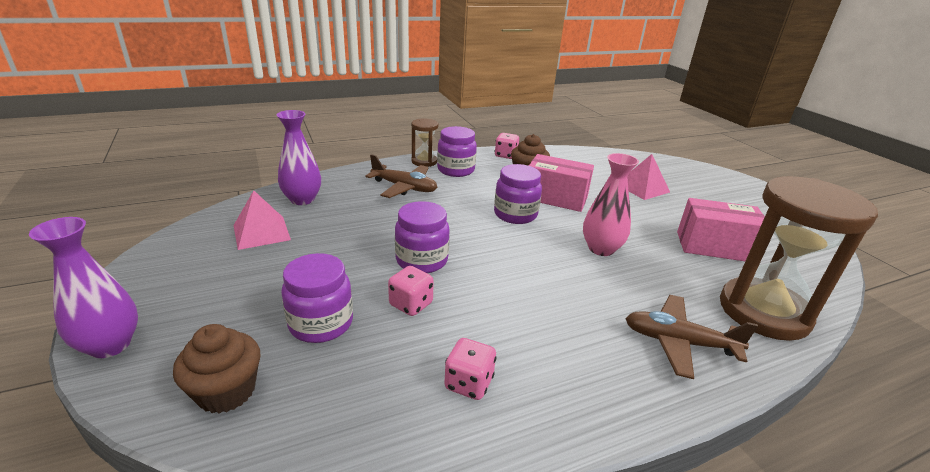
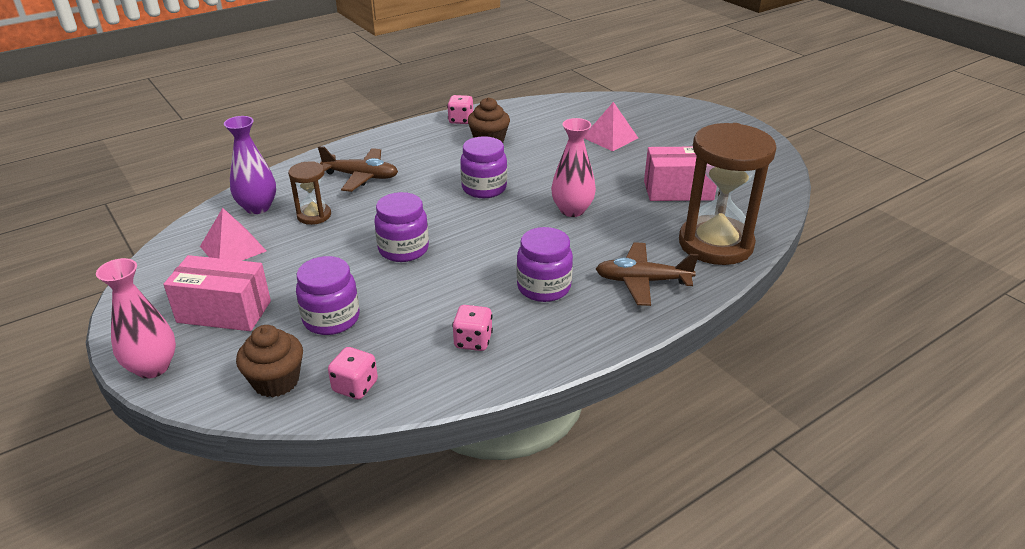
camera: 10 degrees left, 5 degrees up
purple vase [29,217,138,358] -> pink vase [96,258,176,379]
pink dice [388,266,434,316] -> pink dice moved to [328,347,378,400]
brown hourglass [411,118,438,167] -> brown hourglass moved to [288,161,331,225]
purple jar [437,126,477,177] -> purple jar moved to [517,227,573,302]
pink box [529,154,594,212] -> pink box moved to [163,255,271,331]

